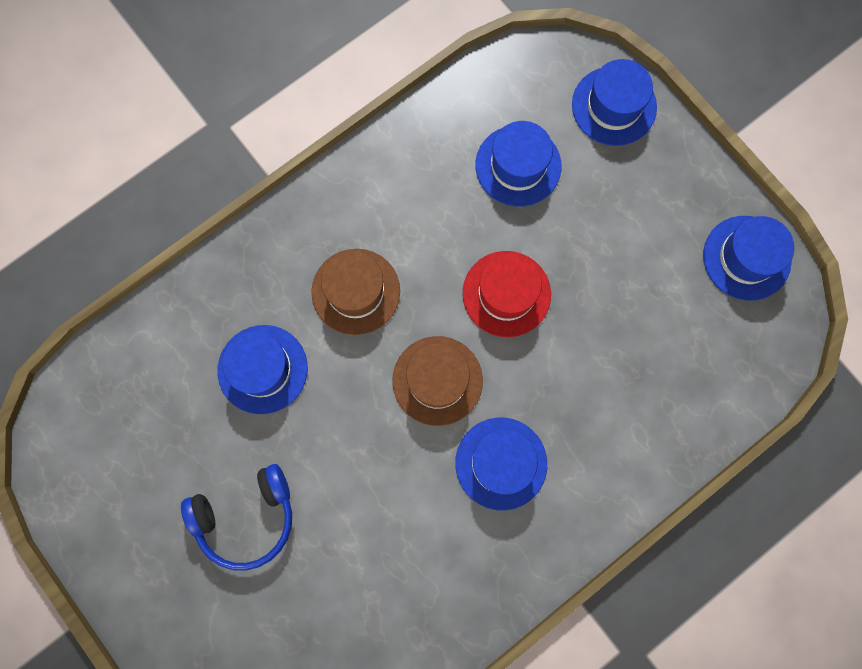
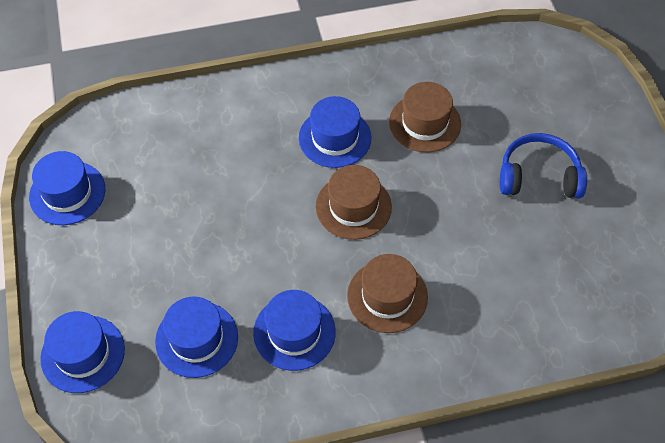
camera: 155 degrees left, 20 degrees down
blue hat [217,325,308,414] -> blue hat moved to [253,290,336,371]
red hat [463,251,551,337] -> none
none -> brown hat [389,82,461,152]

